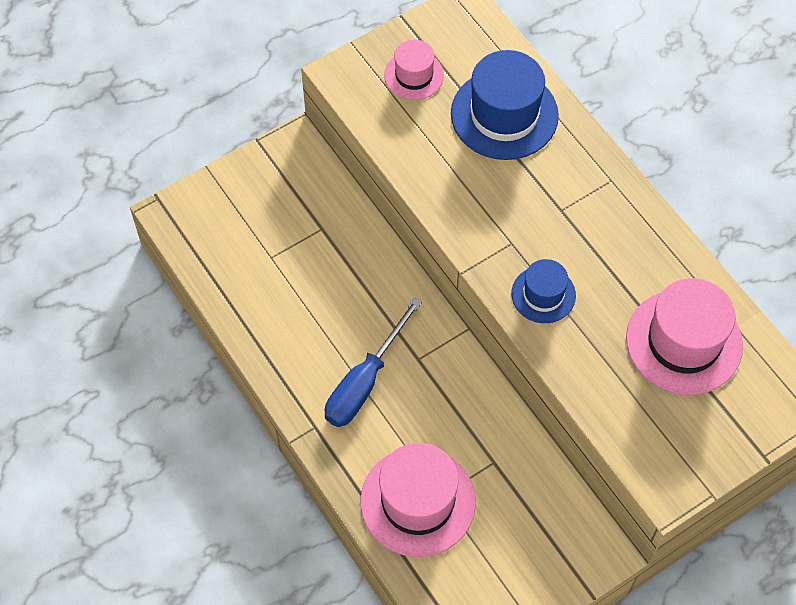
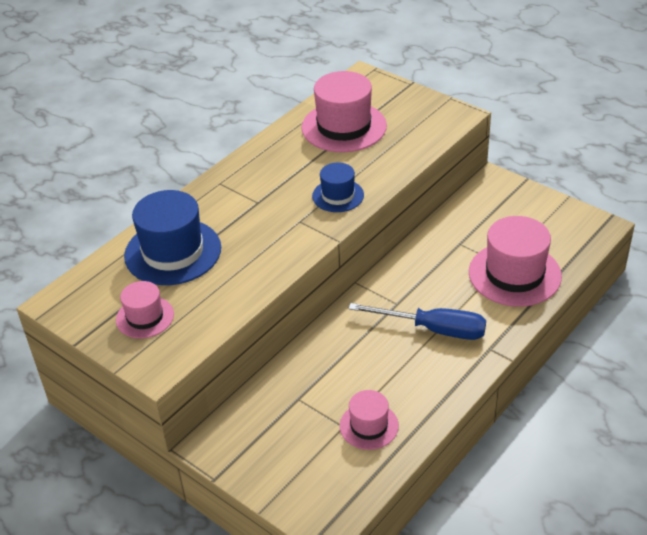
camera: 105 degrees left, 20 degrees down
none -> pink hat [340,390,399,450]

